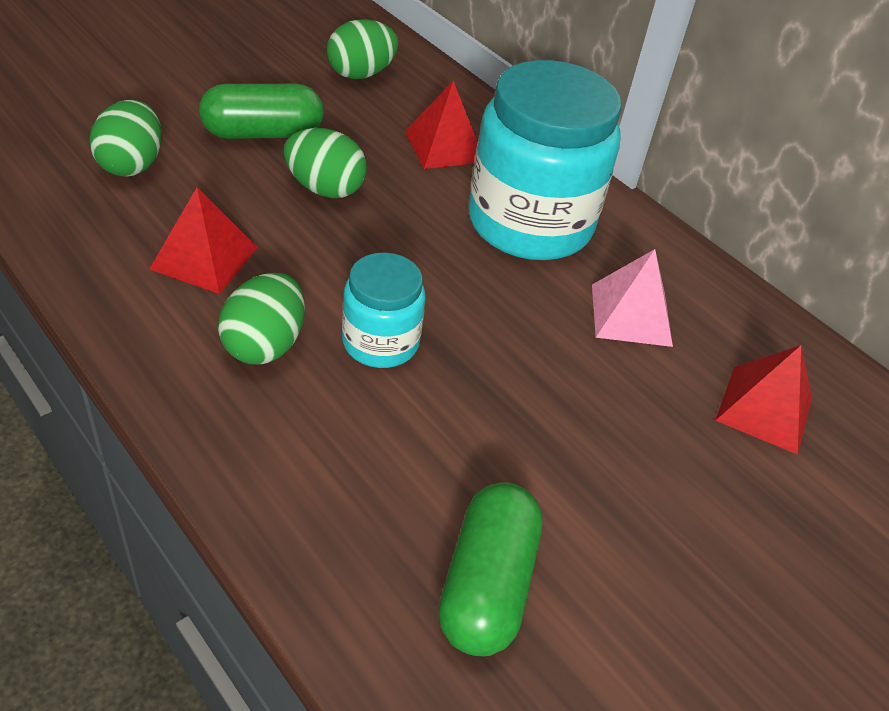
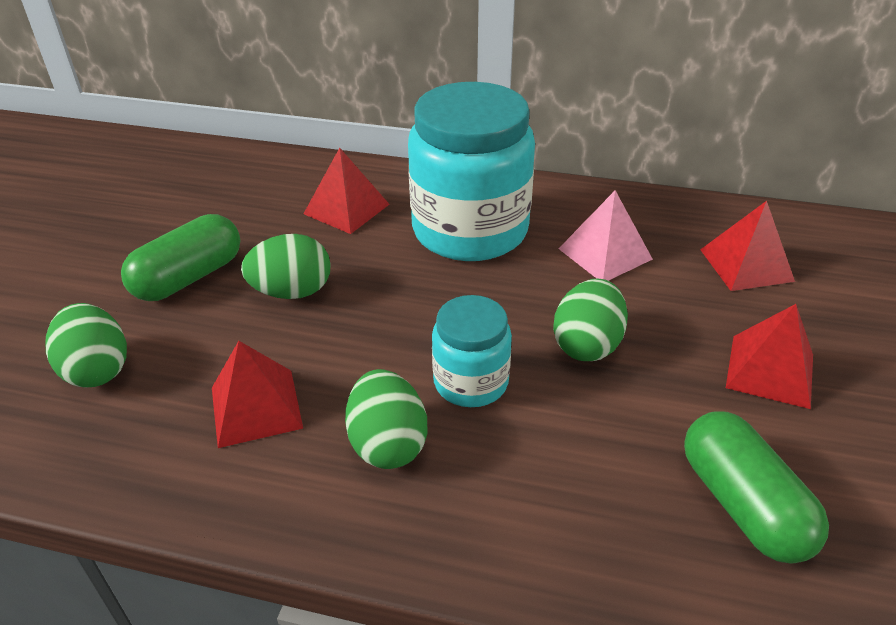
camera: 30 degrees left, 5 degrees down
green egg [327,19,398,79] -> green egg moved to [553,279,628,361]
none -> red pyramid [726,304,813,409]

